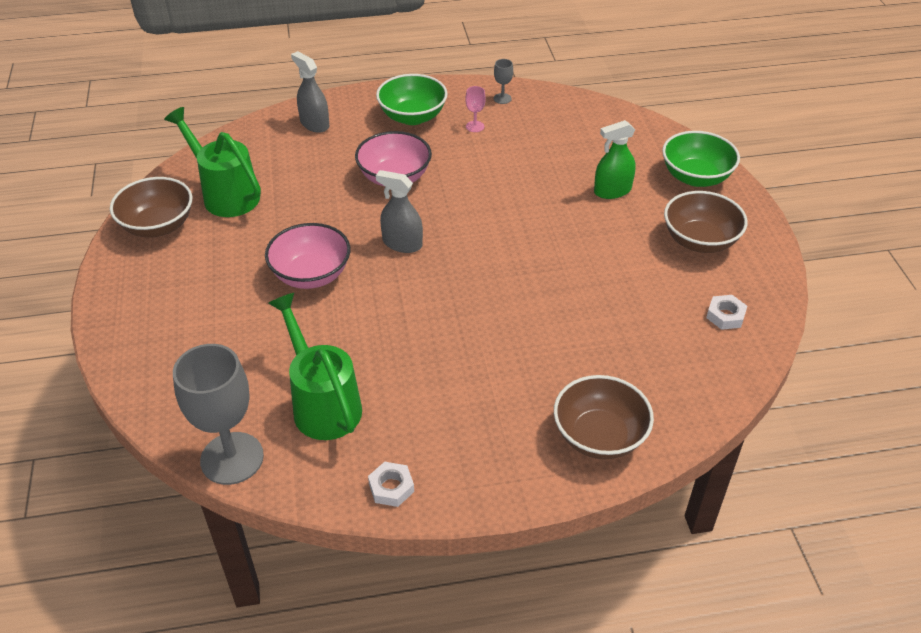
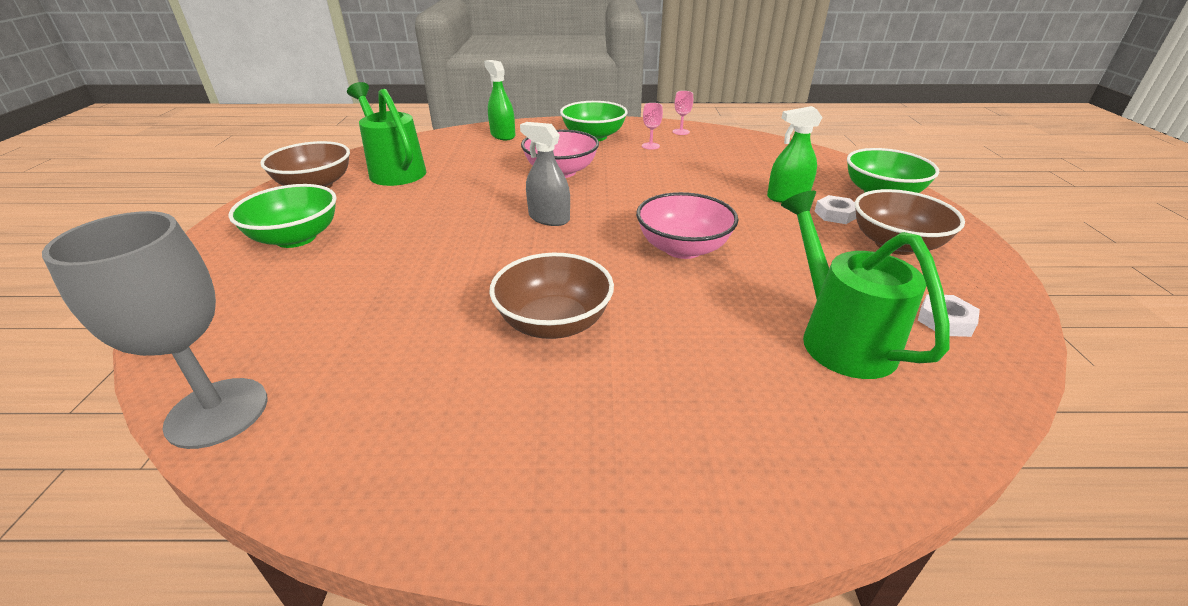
camera: 10 degrees right, 10 degrees down
pink bowl [265,223,351,289] -> pink bowl moved to [636,192,738,259]
green watering can [268,293,362,440] -> green watering can moved to [781,190,950,379]
grey spray bottle [291,51,329,133] -> green spray bottle [484,60,515,140]
white nut [368,462,414,507] -> white nut moved to [815,195,856,224]
grey goblet [494,59,513,104] -> pink goblet [673,91,693,135]
brown bowl [554,375,654,459] -> brown bowl moved to [490,253,614,339]
none -> green bowl [228,184,337,248]

